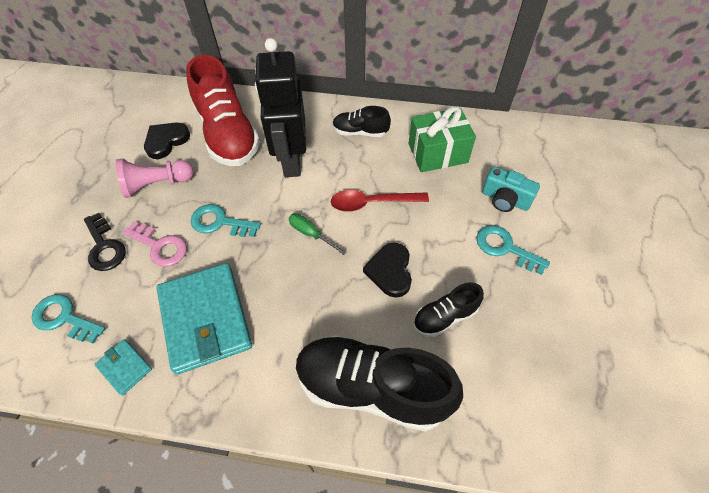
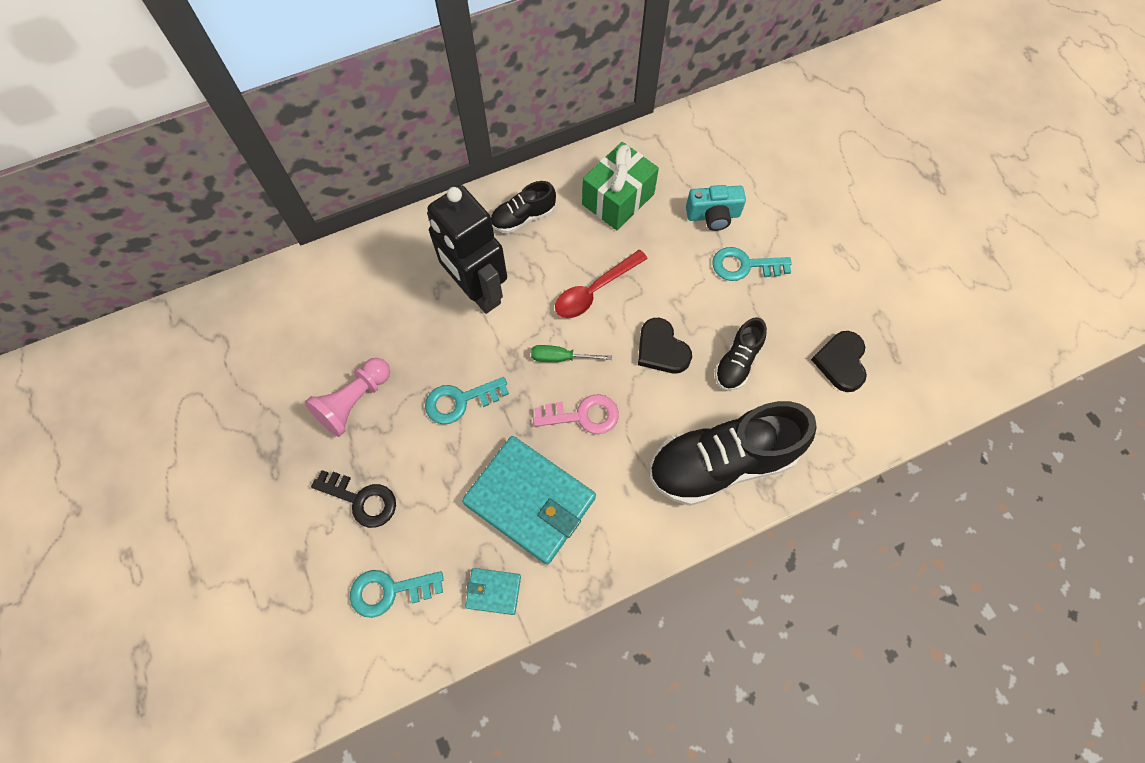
camera: 35 degrees left, 10 degrees up
pink key [122,222,187,267] -> pink key moved to [533,394,619,434]
black heart [144,123,190,159] -> black heart moved to [811,331,867,392]
red shoe [186,55,260,166] -> none

